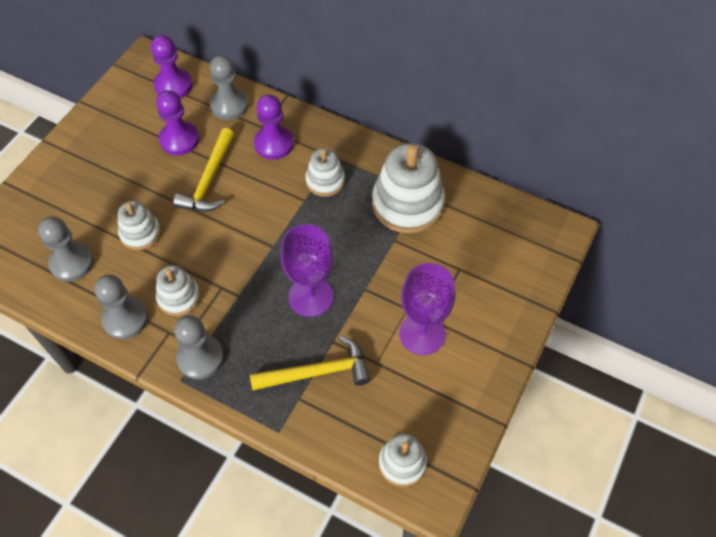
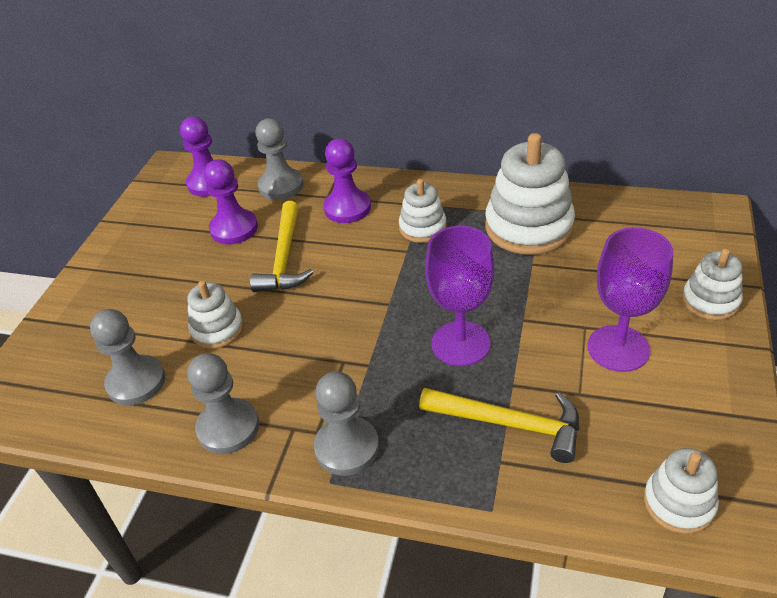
camera: 10 degrees left, 15 degrees down
white stacking toy [156,265,200,316] -> white stacking toy moved to [682,249,743,320]
yellow hammer [250,336,371,390] -> yellow hammer turned 45 degrees clockwise [419,388,579,463]

